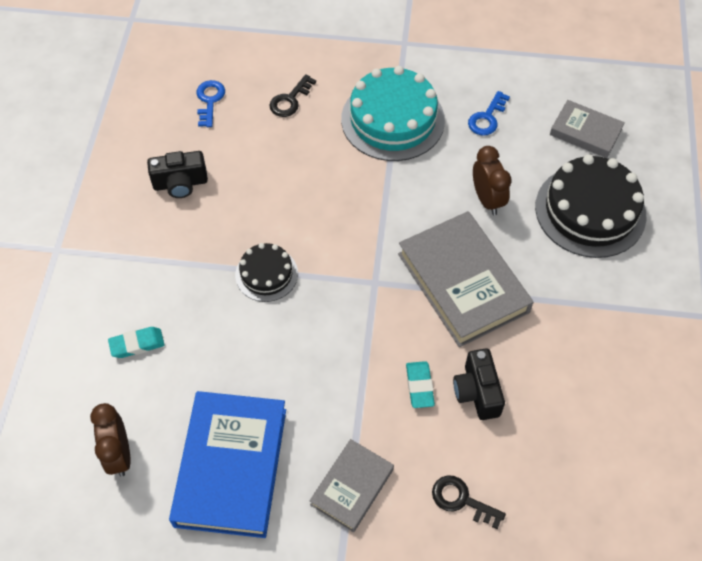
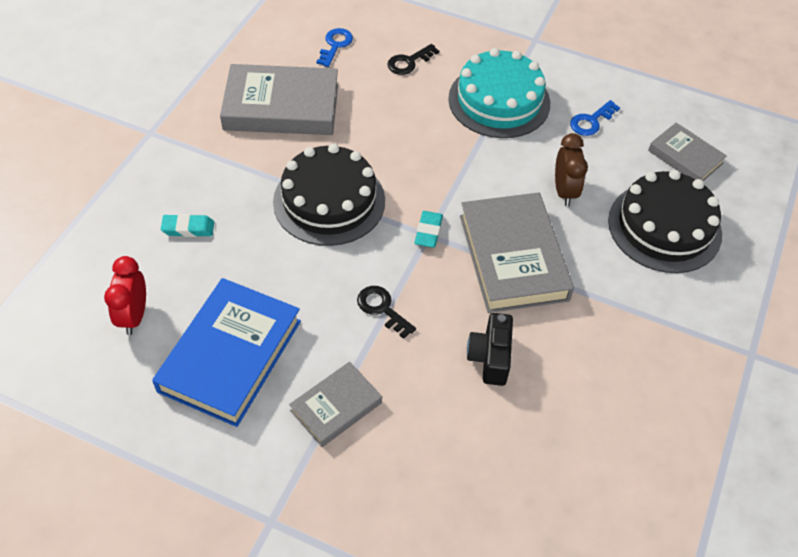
camera: 15 degrees right, 5 degrees down
brown clock [90,403,131,477] -> red clock [104,256,146,335]
black camera [147,151,208,198] -> grey book [220,64,338,135]
black cake [235,243,298,302] -> black cake [273,144,385,246], size x1.82
turquoise eraser [406,361,435,408] -> turquoise eraser moved to [414,211,443,248]
black key [432,475,506,529] -> black key moved to [357,286,416,339]

